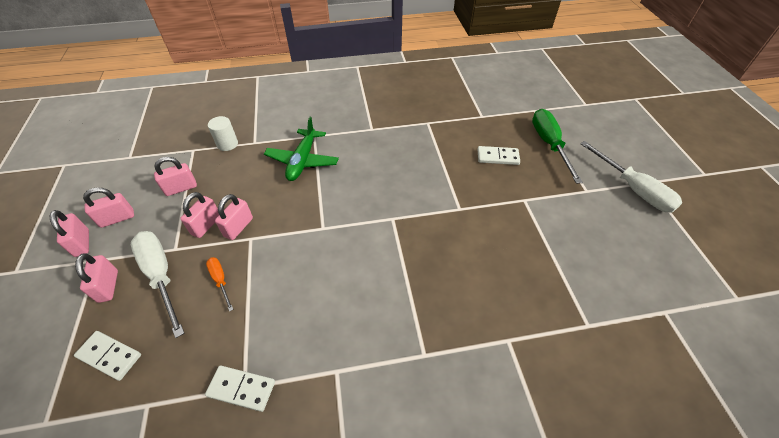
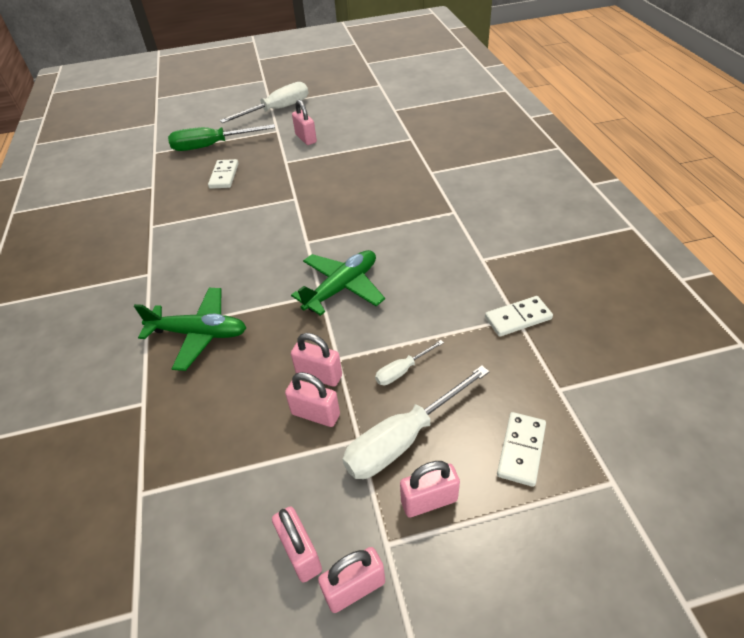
camera: 90 degrees left, 5 degrees down
pink padlock [154,157,197,196] -> pink padlock moved to [292,100,317,145]
white domino [205,366,275,412] -> white domino turned 60 degrees clockwise [485,296,553,337]
orange screwdriver [206,257,233,311] -> white screwdriver [375,340,444,385]
white cylinder [208,116,238,151] -> none
none -> green plane [291,250,385,316]

